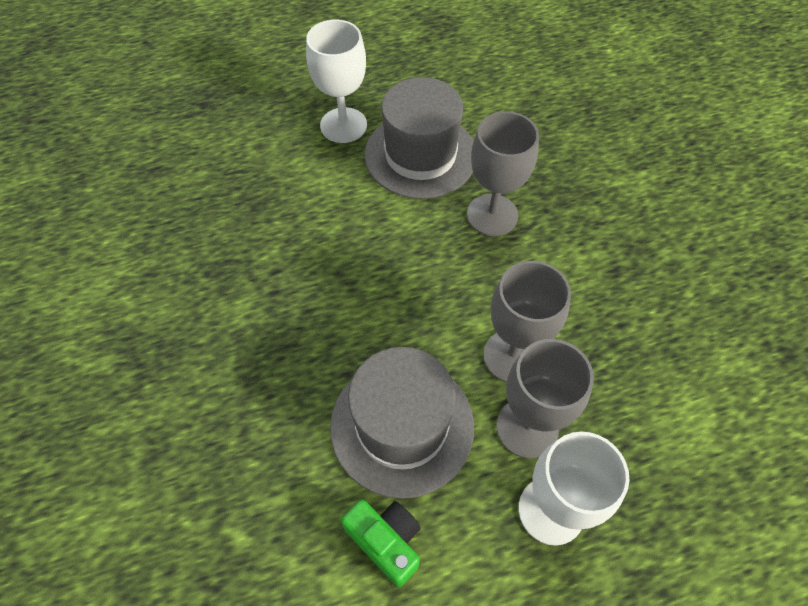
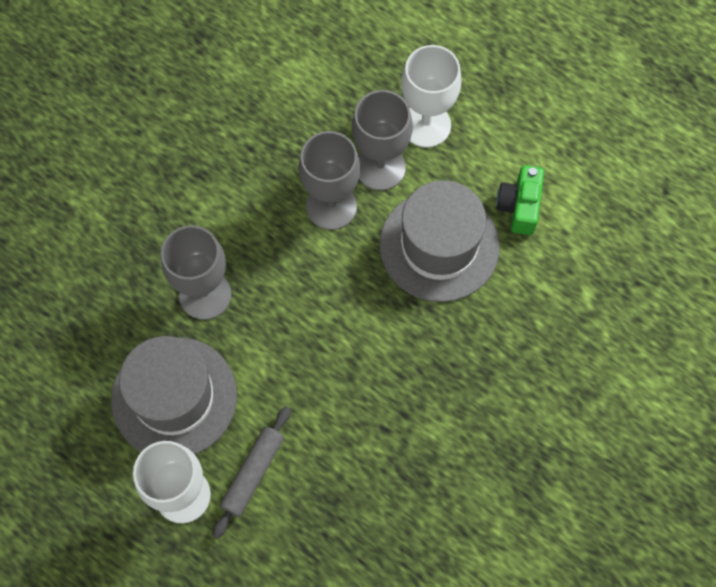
camera: 125 degrees left, 10 degrees up
none -> grey rolling pin [213,407,290,539]

